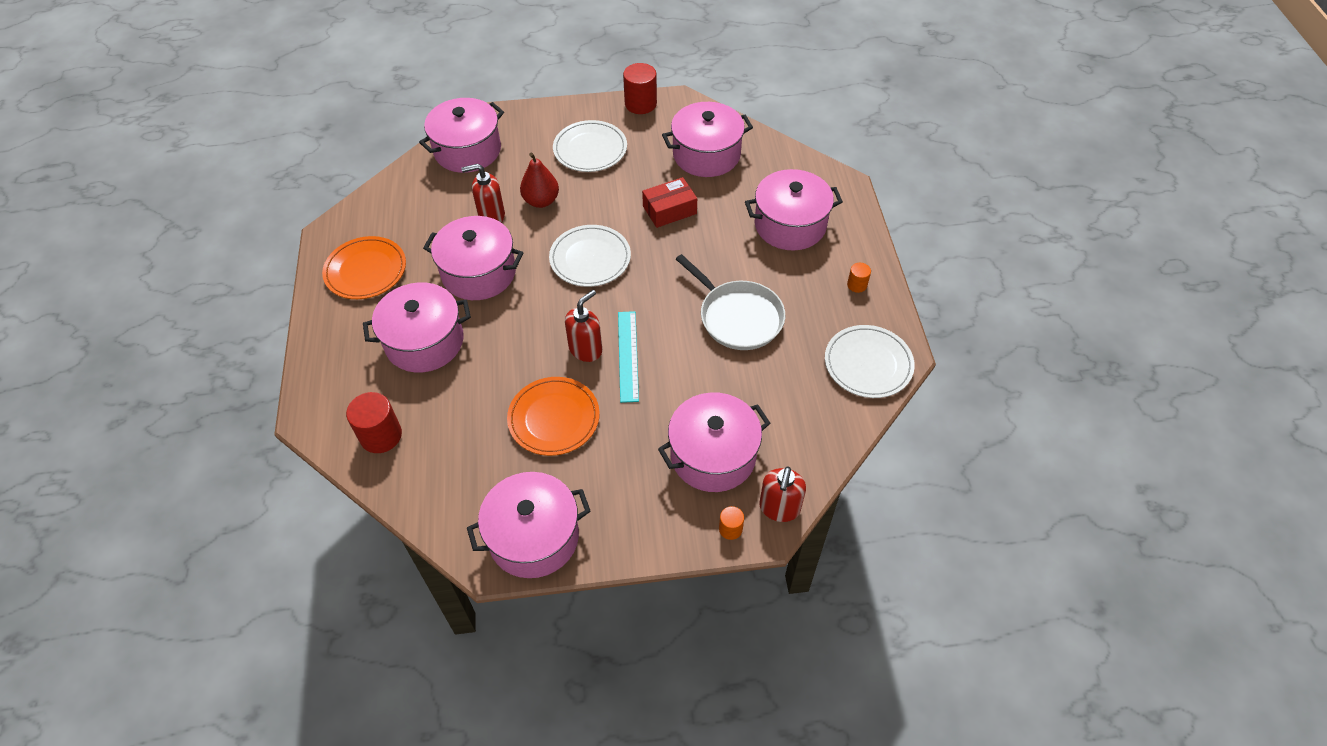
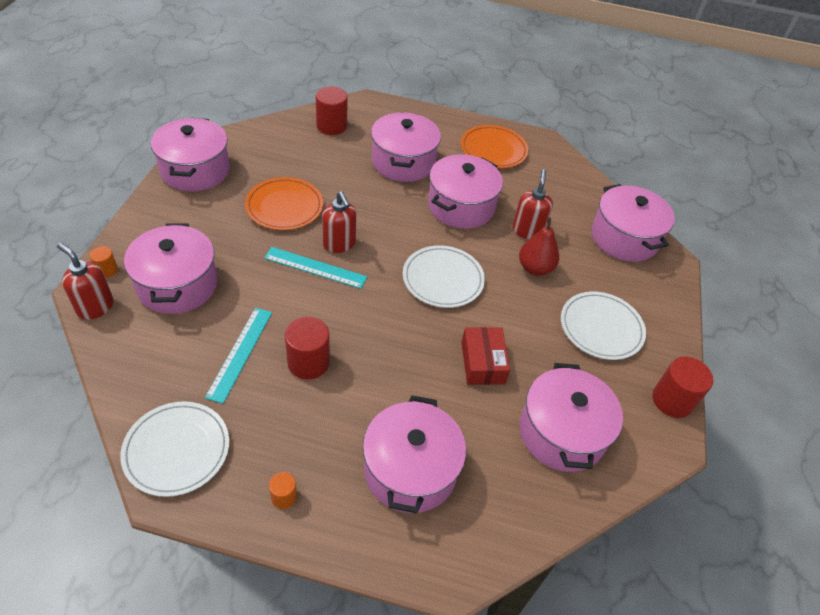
camera: 105 degrees right, 5 degrees down
white pan [676,254,785,350] -> red cylinder [285,317,330,379]
none -> turquoise ruler [205,308,272,404]

